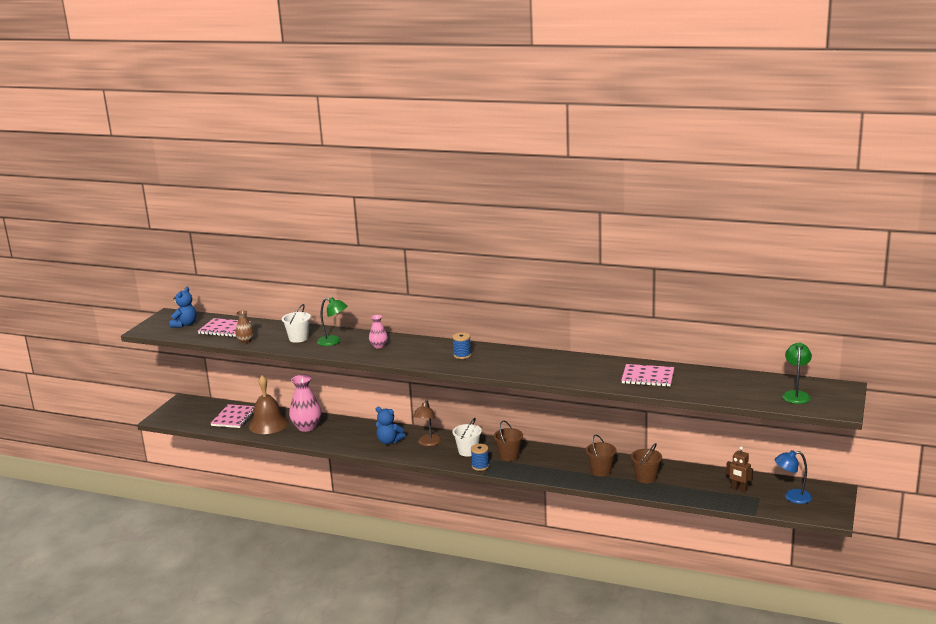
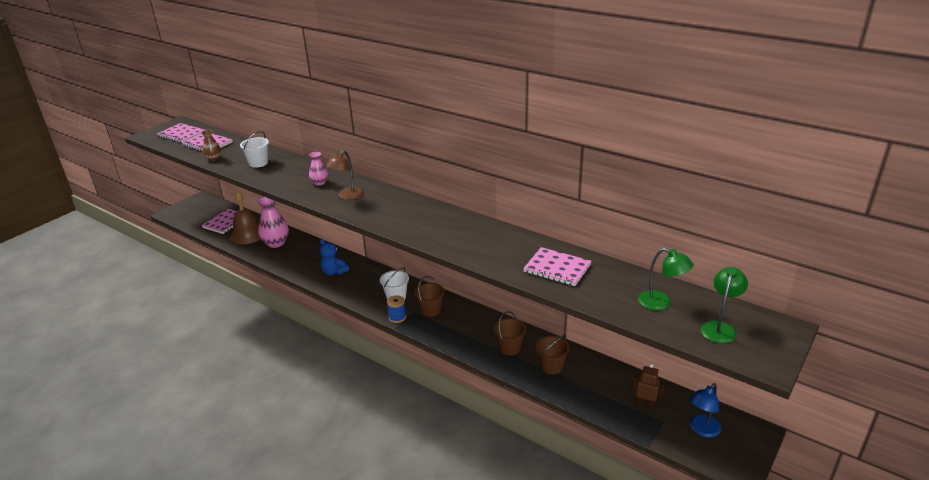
camera: 15 degrees right, 10 degrees up
blue teddy bear [170,287,197,328] -> pink notebook [157,123,205,143]
green lamp [317,297,347,346] -> green lamp moved to [638,248,694,310]
brown lamp [413,400,441,446] -> brown lamp moved to [326,150,363,200]
blue spool [453,332,471,359] -> none
brown robot [726,447,753,492] -> brown robot turned 150 degrees clockwise [632,364,665,409]
blue lamp [775,450,812,504] -> blue lamp turned 60 degrees counterclockwise [689,383,721,437]

